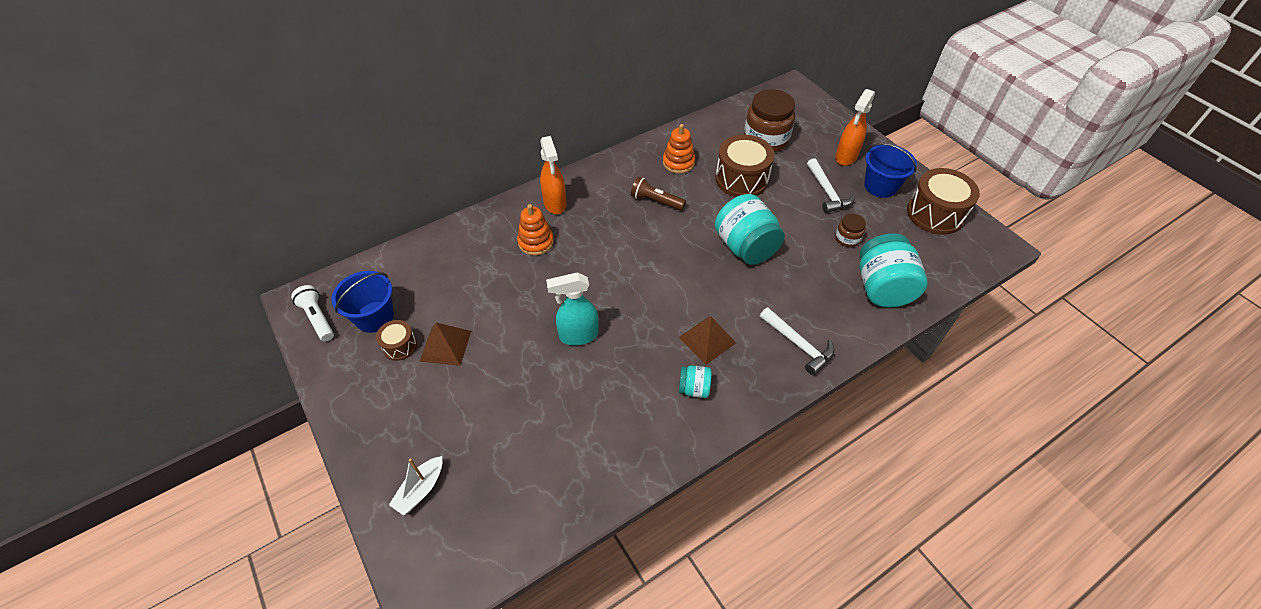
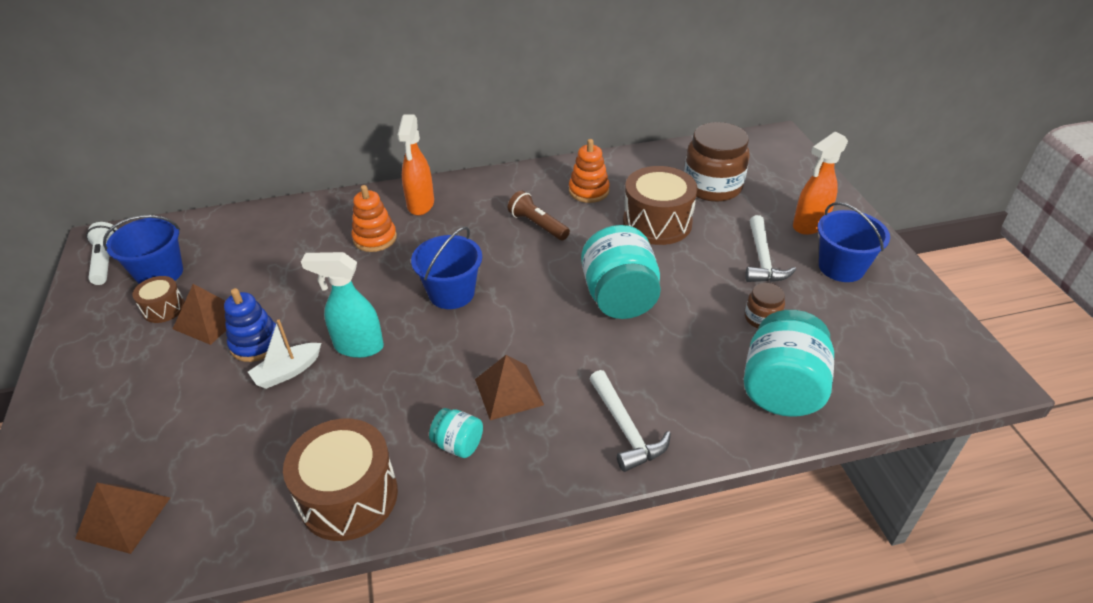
camera: 20 degrees right, 10 degrees down
white boat [389,456,442,516] -> white boat moved to [248,320,321,389]
brown drum [907,168,980,235] -> brown drum moved to [283,419,398,541]
none -> brown pyramid [75,483,170,554]
none -> blue stacking toy [224,288,279,362]
none -> blue bucket [411,227,482,309]

